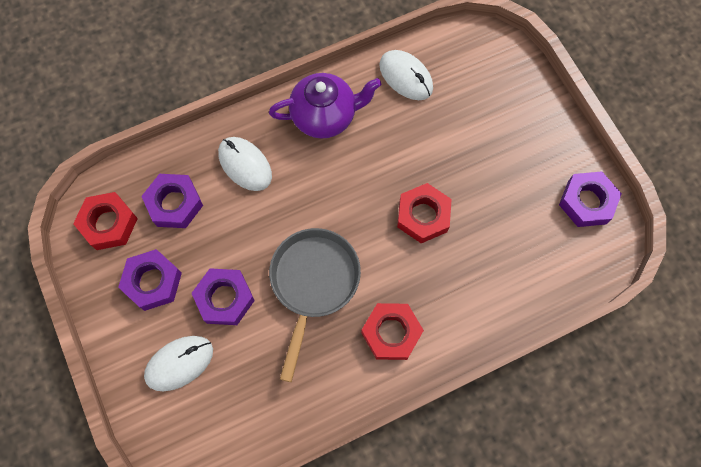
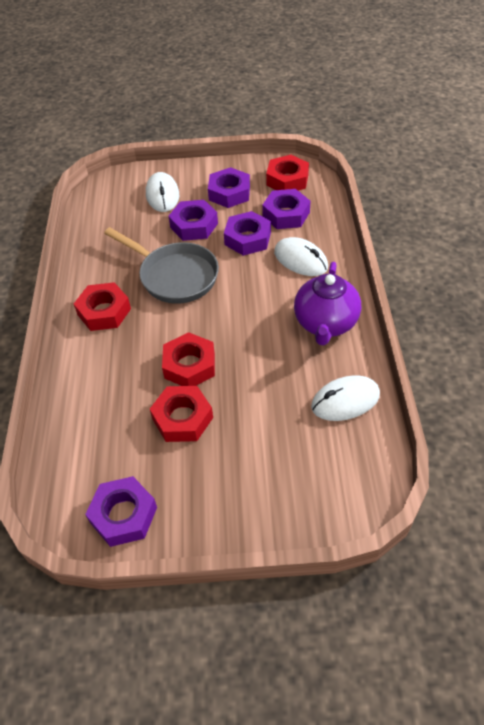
camera: 115 degrees right, 20 degrees down
white mouse [218,137,272,191] -> white mouse turned 60 degrees clockwise [274,237,328,276]
none -> red nut [150,386,213,442]
none -> purple nut [224,211,271,256]

